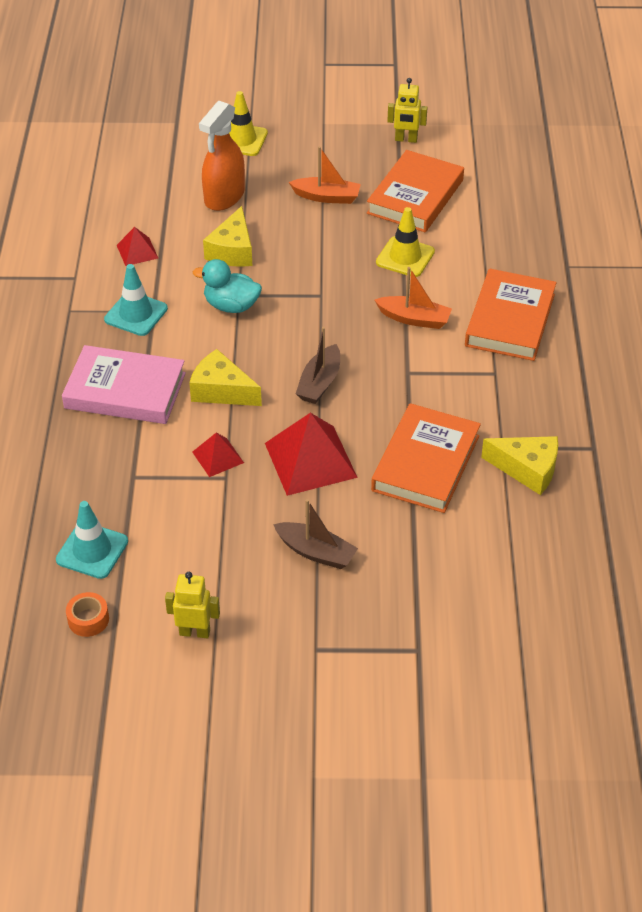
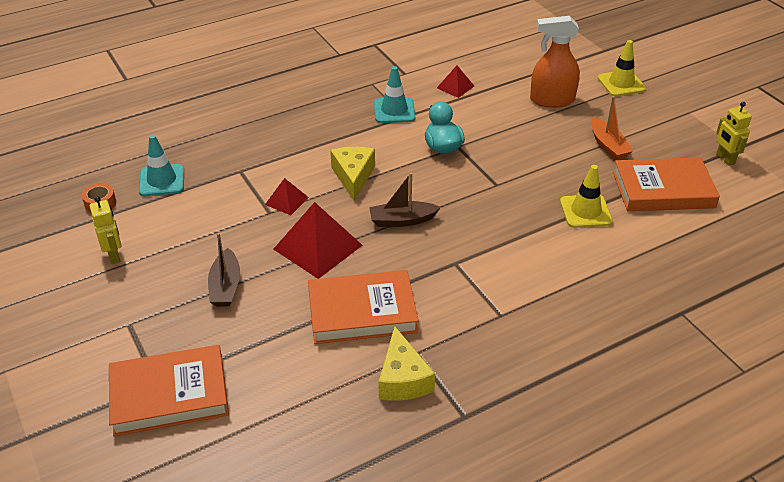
camera: 60 degrees right, 5 degrees down
pink book [62,345,186,424] -> none
yellow cheese [203,206,252,267] -> none
orange boat [375,267,452,329] -> none
orange book [465,269,557,361] -> orange book moved to [109,345,229,436]

